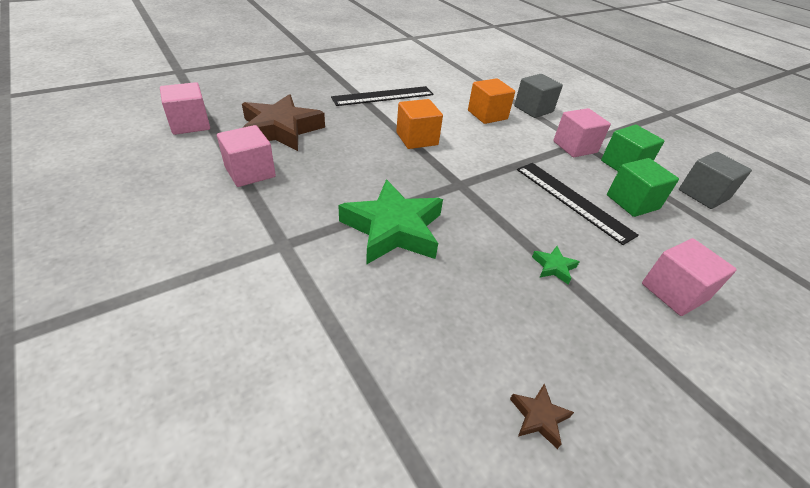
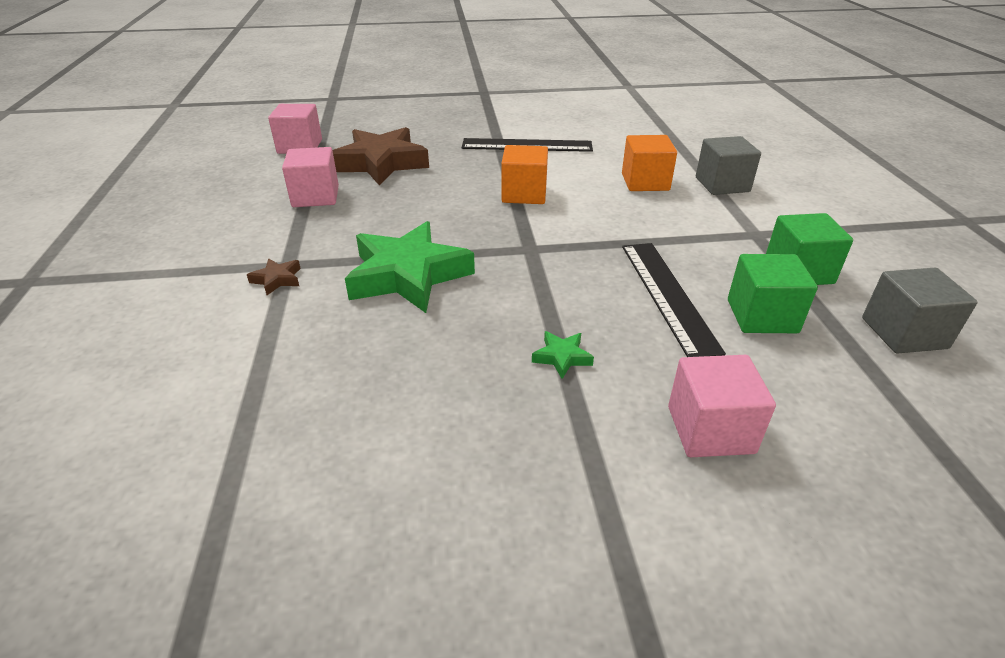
camera: 30 degrees right, 5 degrees down
brown star [510,384,574,449] -> brown star moved to [247,258,301,295]
pink cube [553,108,611,157] -> none

